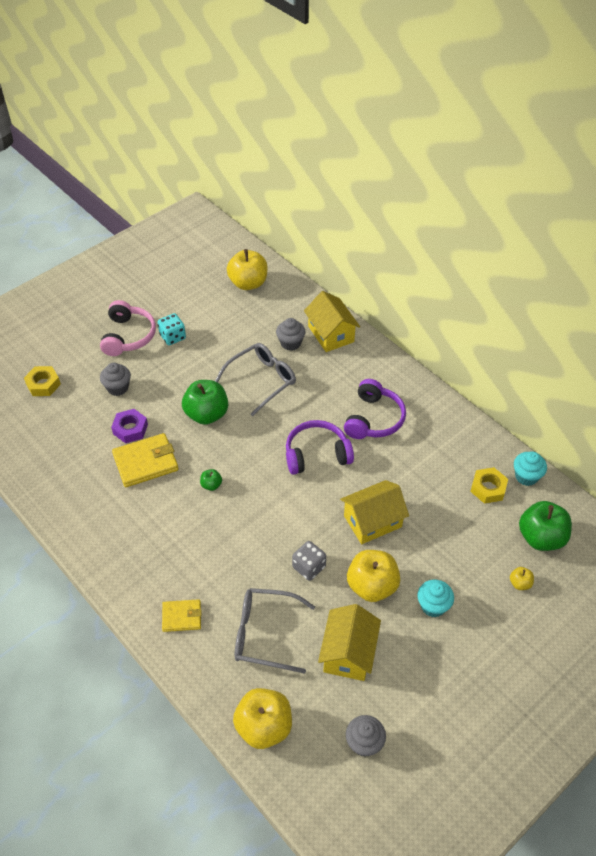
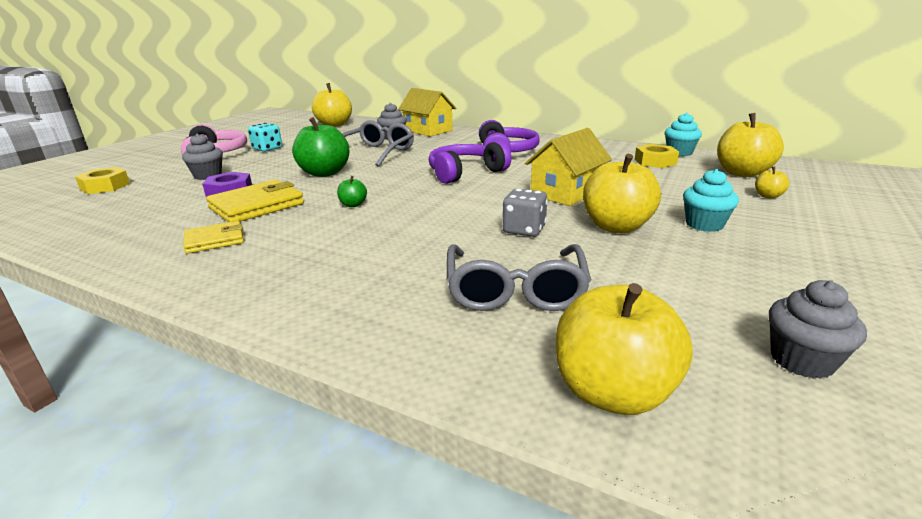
camera: 20 degrees left, 25 degrees down
yellow wallet [162,599,202,632] -> yellow wallet moved to [183,221,244,253]
grey glasses [235,588,315,674] -> grey glasses turned 75 degrees counterclockwise [447,244,591,311]
yellow house [318,604,381,681] -> none
green apple [519,501,572,551] -> yellow apple [717,113,784,177]

